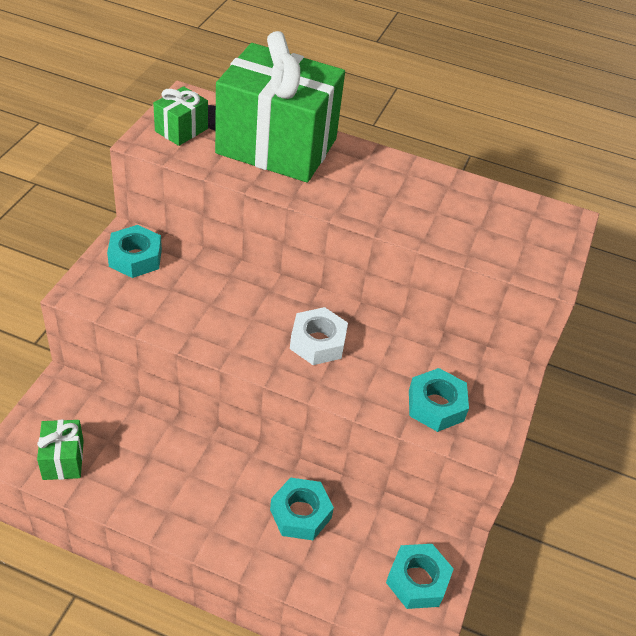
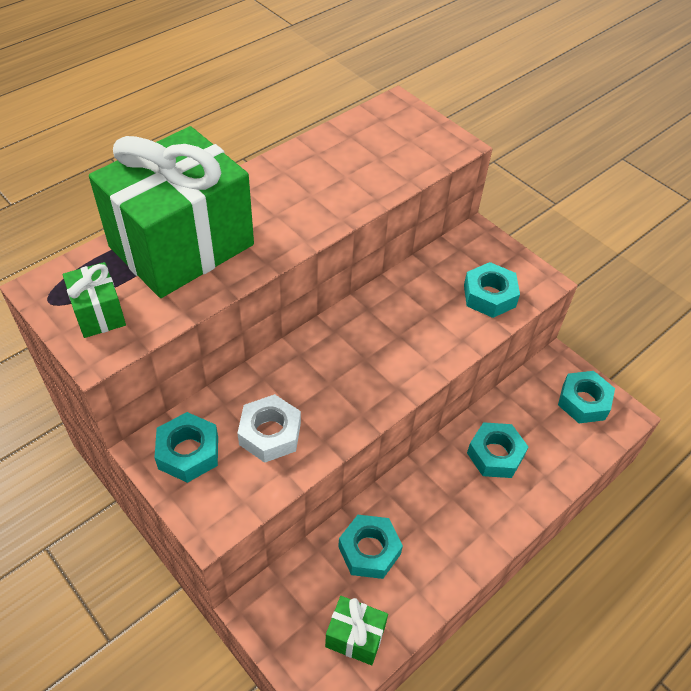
camera: 60 degrees left, 5 degrees up
white nut [290,307,348,365] -> white nut moved to [237,394,301,463]
none -> turquoise nut [338,515,403,579]

